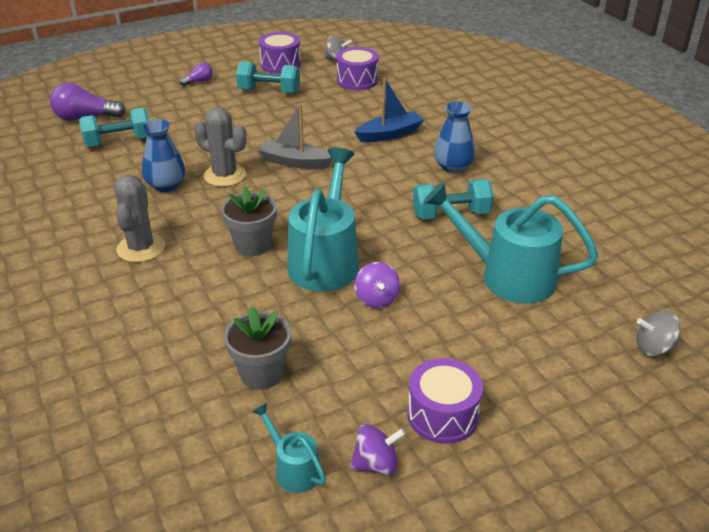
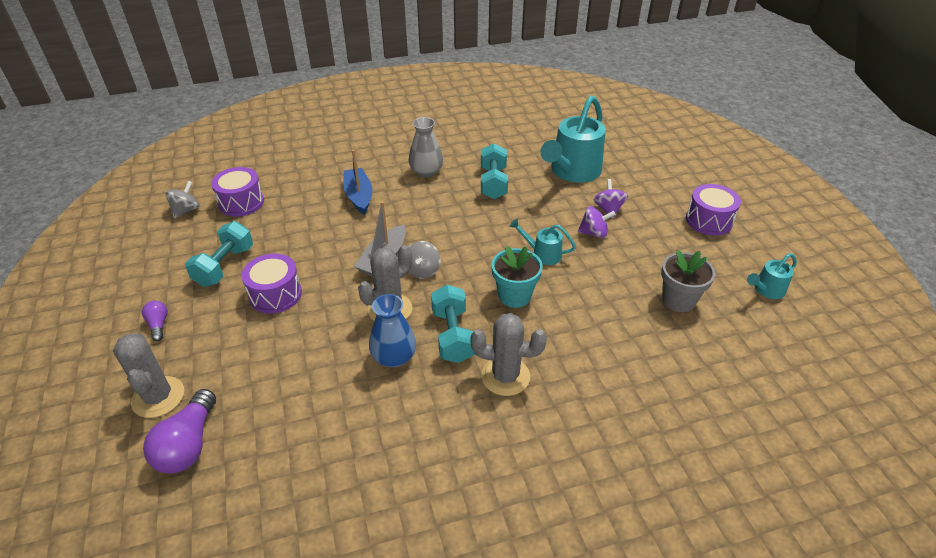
camera: 80 degrees left, 5 degrees up
turquoise dumbbell [79,107,149,147] -> turquoise dumbbell moved to [431,285,475,363]
grey flower pot [221,185,277,256] -> turquoise flower pot [492,245,543,308]
purple drum [259,32,301,74] -> purple drum moved to [241,254,302,314]
turquoise watering can [287,147,359,292] -> turquoise watering can [509,219,576,265], size x0.48
purple spinning top [350,424,405,475] -> purple spinning top moved to [593,179,628,218]
blue vase [434,102,475,173] -> grey vase [409,117,443,177]
grey spinning top [636,311,680,356] -> grey spinning top moved to [408,241,440,278]
none -> grey cactus [113,333,184,418]

